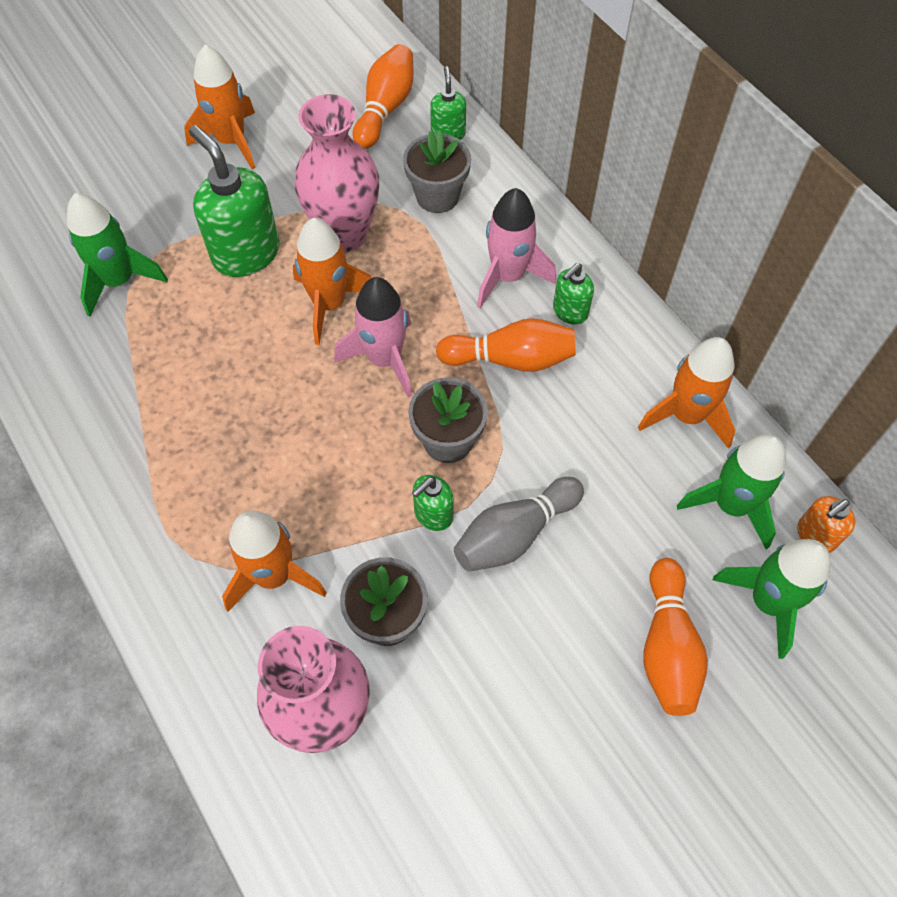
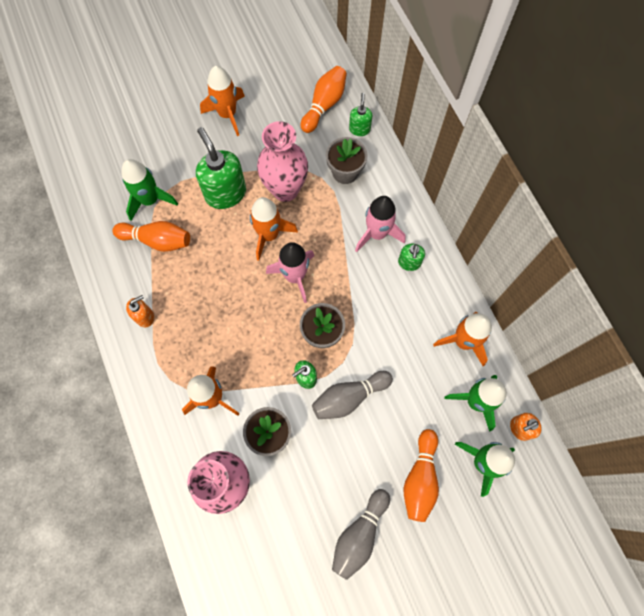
camera: 10 degrees right, 10 degrees up
orange bowling pin [436,318,576,372] -> orange bowling pin moved to [112,221,190,252]
green soap dispenser [553,263,594,325] -> green soap dispenser turned 45 degrees counterclockwise [398,244,425,271]
none -> orange soap dispenser [126,295,154,327]
none -> grey bowling pin [332,489,390,580]

